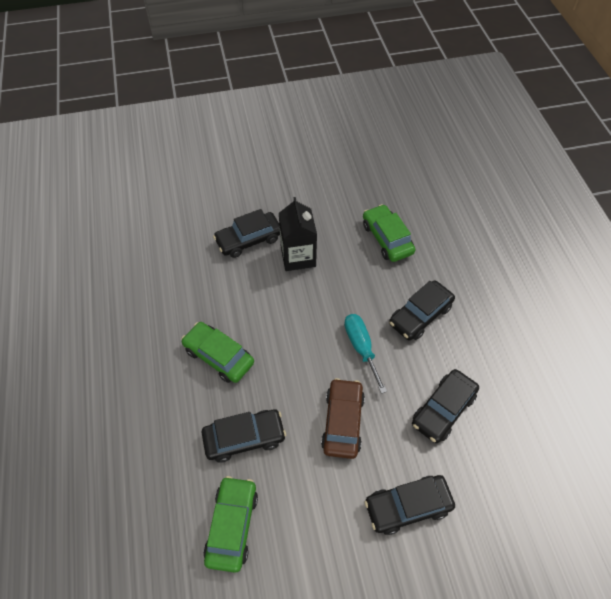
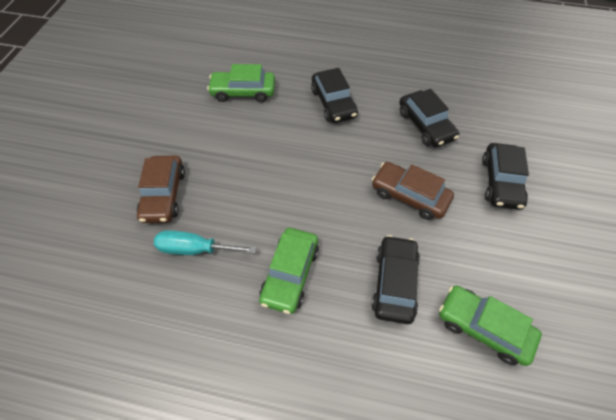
camera: 65 degrees left, 0 degrees up
green car [181,322,254,383] -> green car turned 45 degrees counterclockwise [259,228,319,314]
black car [213,209,280,258] -> brown car [137,156,185,223]
black carton [279,197,317,271] -> none
turquoise screwdriver [344,314,387,394] -> turquoise screwdriver moved to [154,230,256,255]

